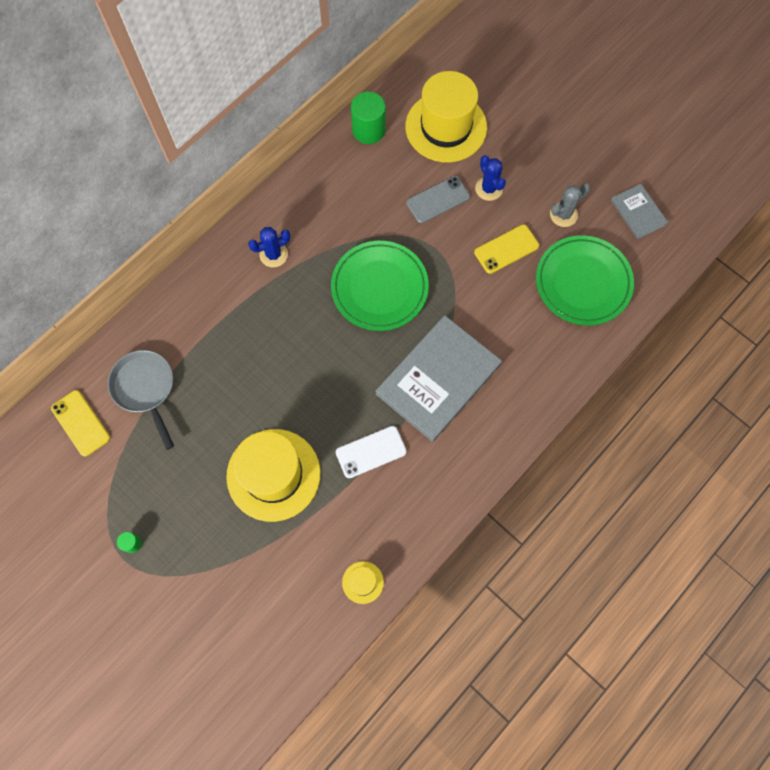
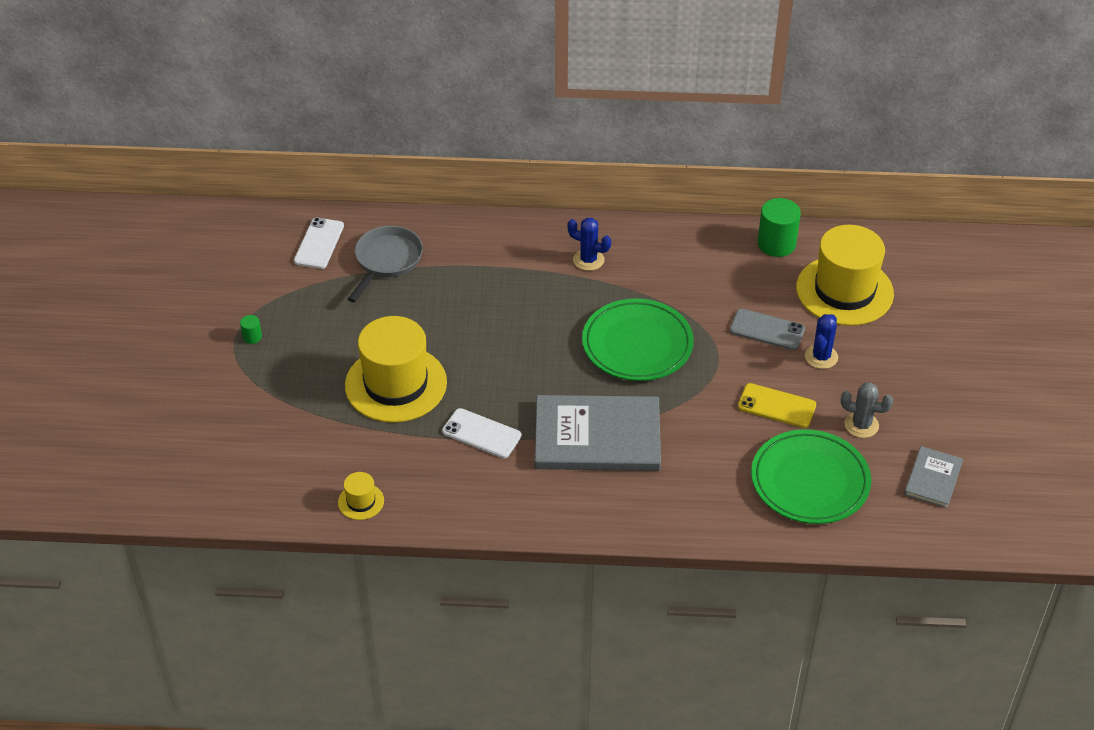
camera: 50 degrees right, 25 degrees down
yellow phone [51,390,110,457] -> white phone [294,218,344,269]

